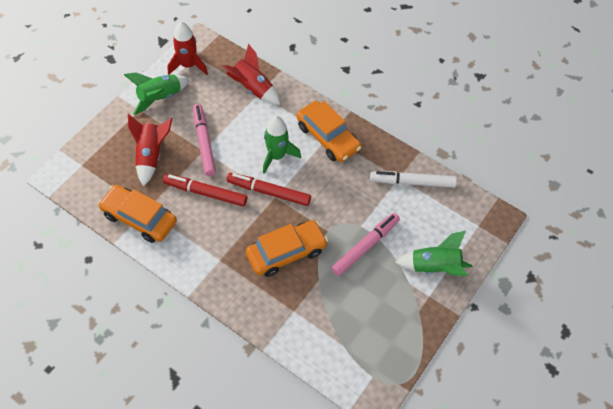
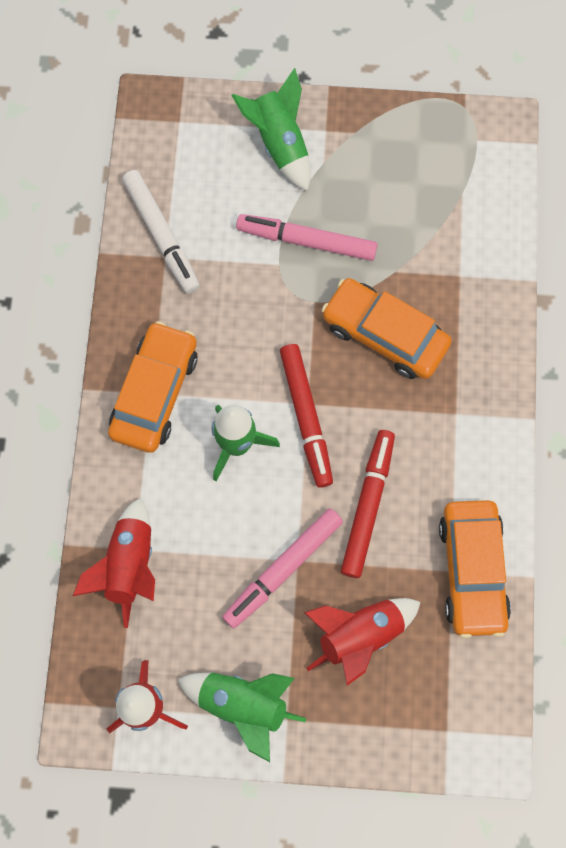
camera: 120 degrees left, 15 degrees up
red marker [163,174,247,206] -> red marker turned 150 degrees counterclockwise [341,430,395,578]

